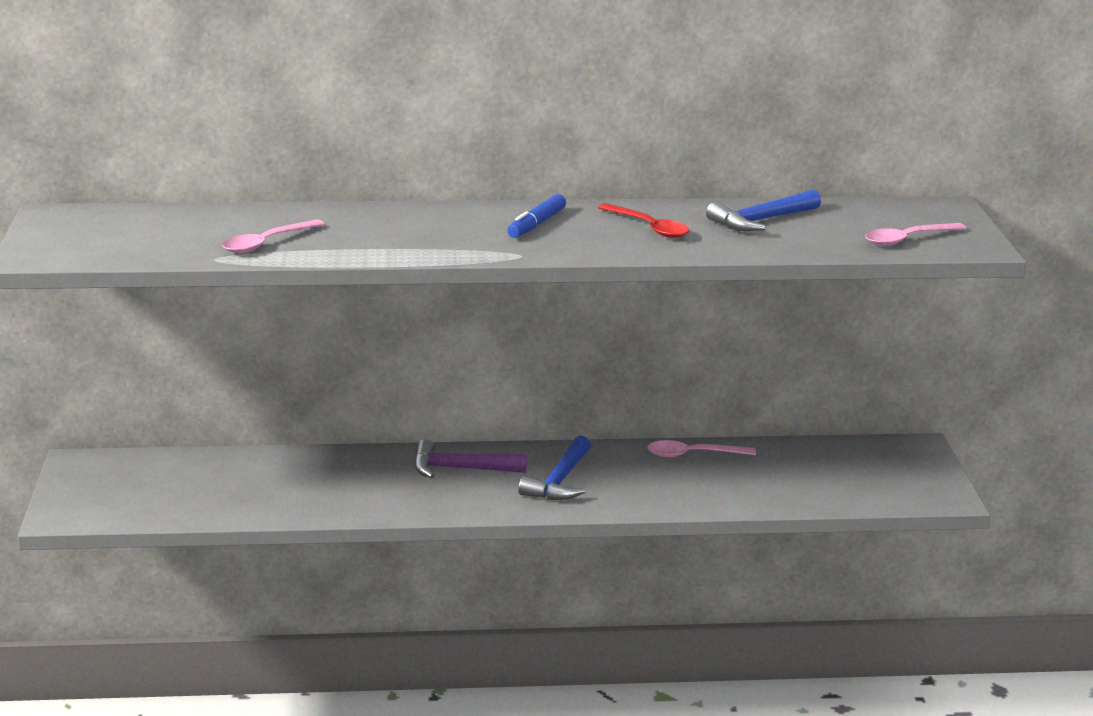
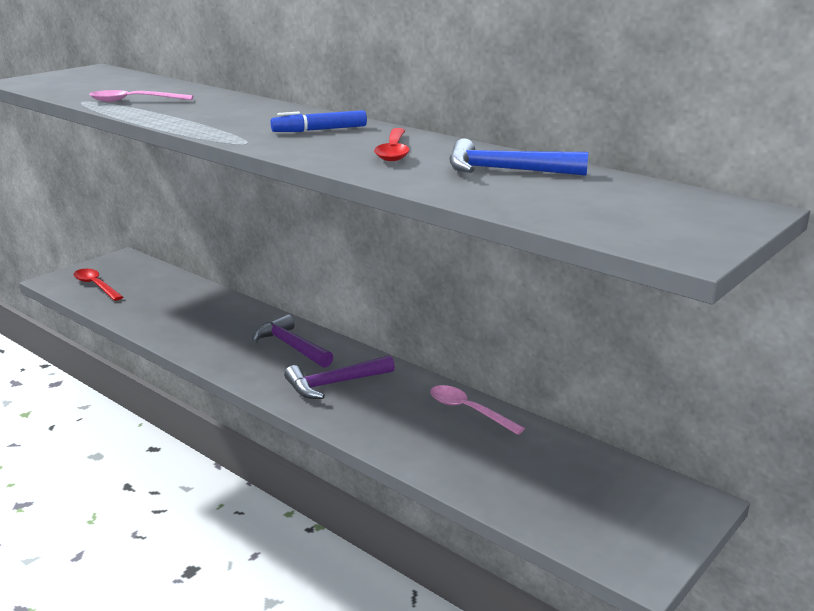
camera: 45 degrees right, 0 degrees up
blue hammer [519,436,591,500] -> purple hammer [284,355,395,399]
pink spoon [865,223,967,246] -> none
none -> red spoon [74,269,123,301]

